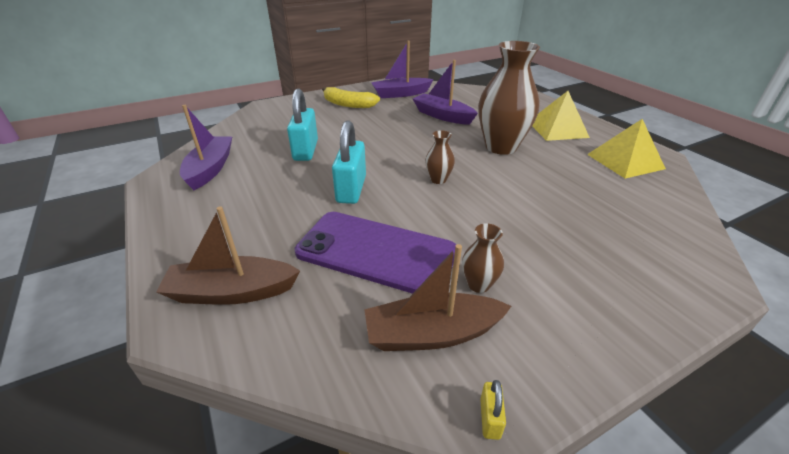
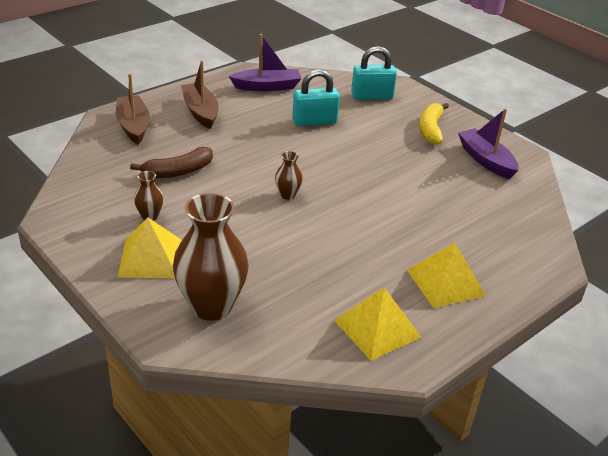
camera: 75 degrees right, 0 degrees up
purple phone [295,212,456,294] -> brown banana [130,147,213,178]
turquoise padlock [332,120,366,204] -> turquoise padlock moved to [351,46,397,100]
brown boat [364,244,511,351] -> brown boat moved to [181,60,219,129]
purple boat [413,60,478,125] -> none
brown vase [478,41,540,155] -> brown vase moved to [173,193,249,321]
yellow padlock [480,380,506,440] -> none
none -> yellow pyramid [118,218,182,278]

